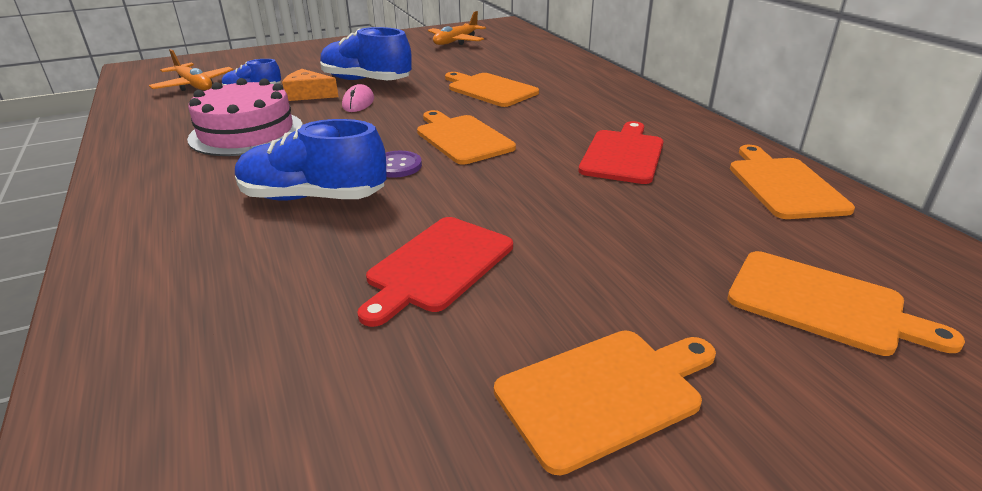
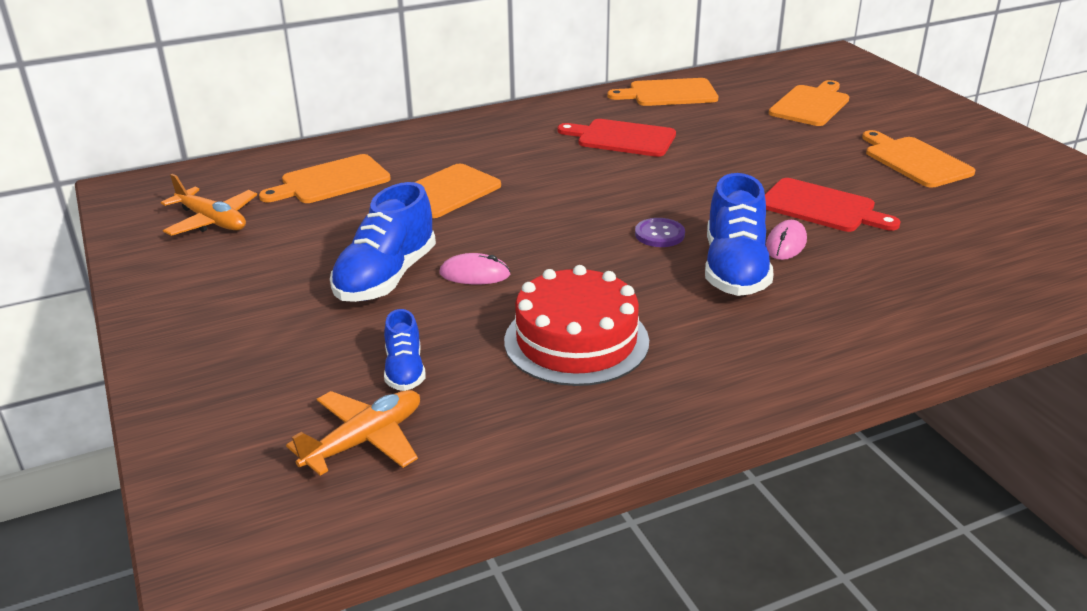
camera: 90 degrees left, 0 degrees up
pink cake [187,78,303,156] -> red cake [504,265,649,386]
orange cheese [282,69,339,101] -> none
orange cutting board [417,110,516,165] -> orange cutting board moved to [259,154,391,203]
none -> pink mouse [766,220,807,260]

